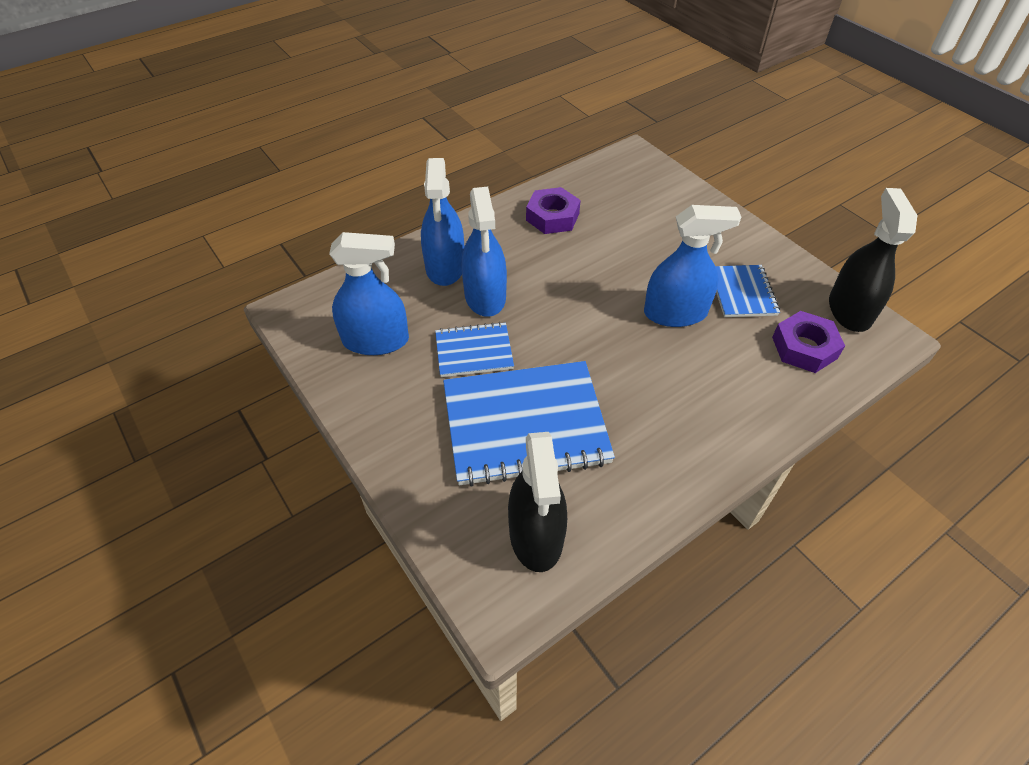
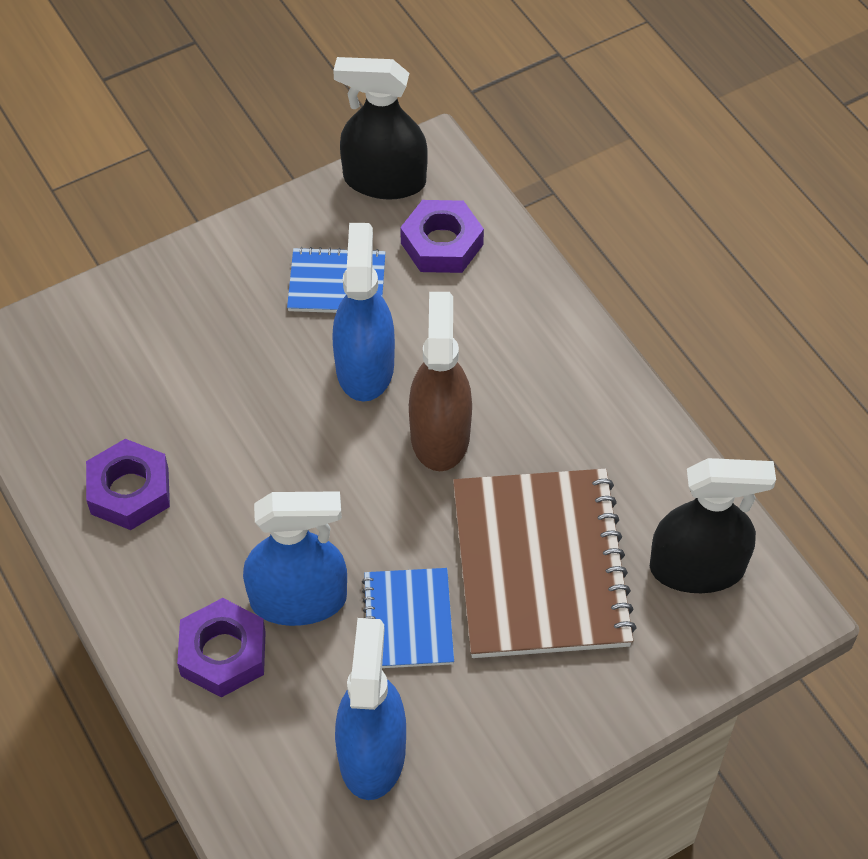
camera: 85 degrees left, 5 degrees up
blue spray bottle [421,158,464,286] -> purple nut [177,598,266,698]
blue notebook [443,361,615,487] -> brown notebook [453,469,637,658]
none -> brown spray bottle [409,292,472,471]

